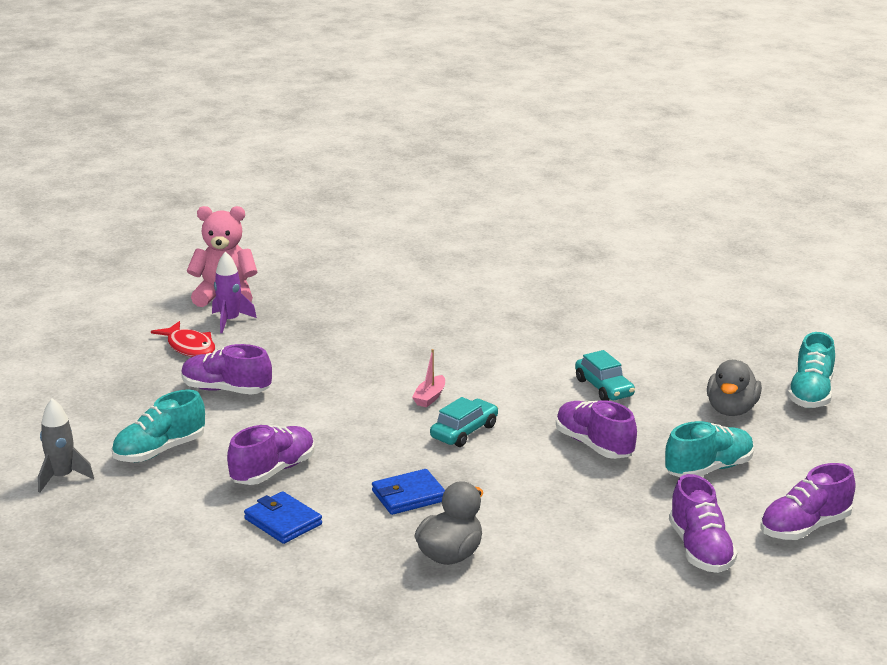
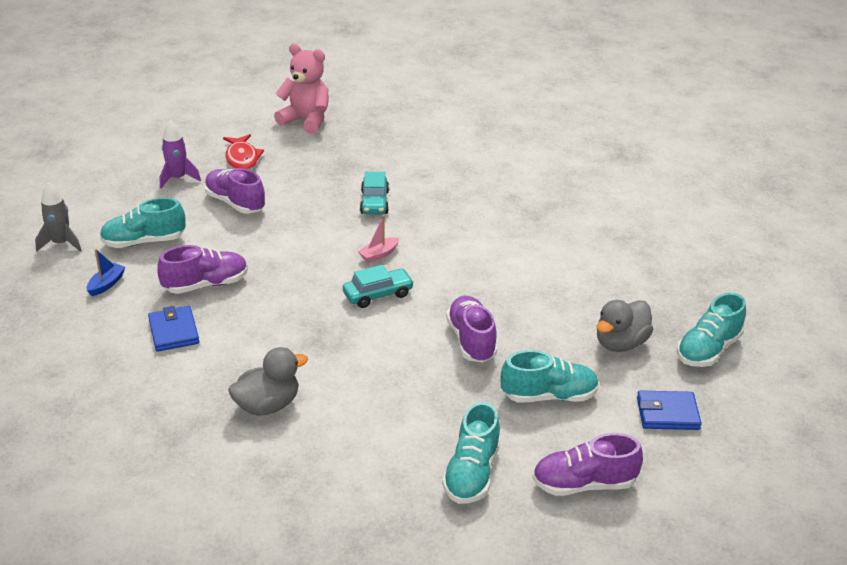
camera: 25 degrees right, 10 degrees up
purple rocket [212,251,257,333] -> purple rocket moved to [160,120,201,189]
blue wallet [372,469,445,515] -> blue wallet moved to [637,391,702,430]
turquoise car [575,350,635,401] -> turquoise car moved to [360,172,389,214]
purple shoe [669,474,737,573] -> turquoise shoe [442,402,500,504]
none -> blue boat [86,249,126,296]

